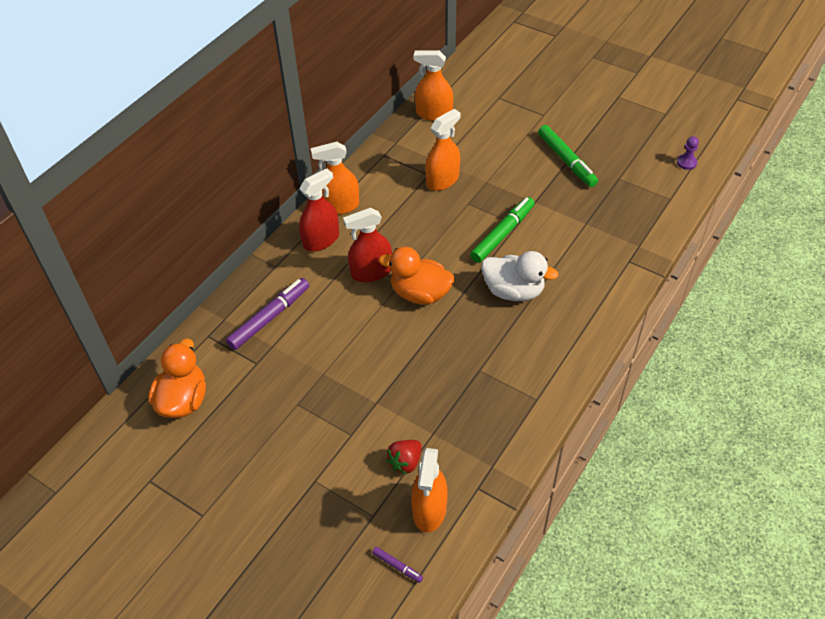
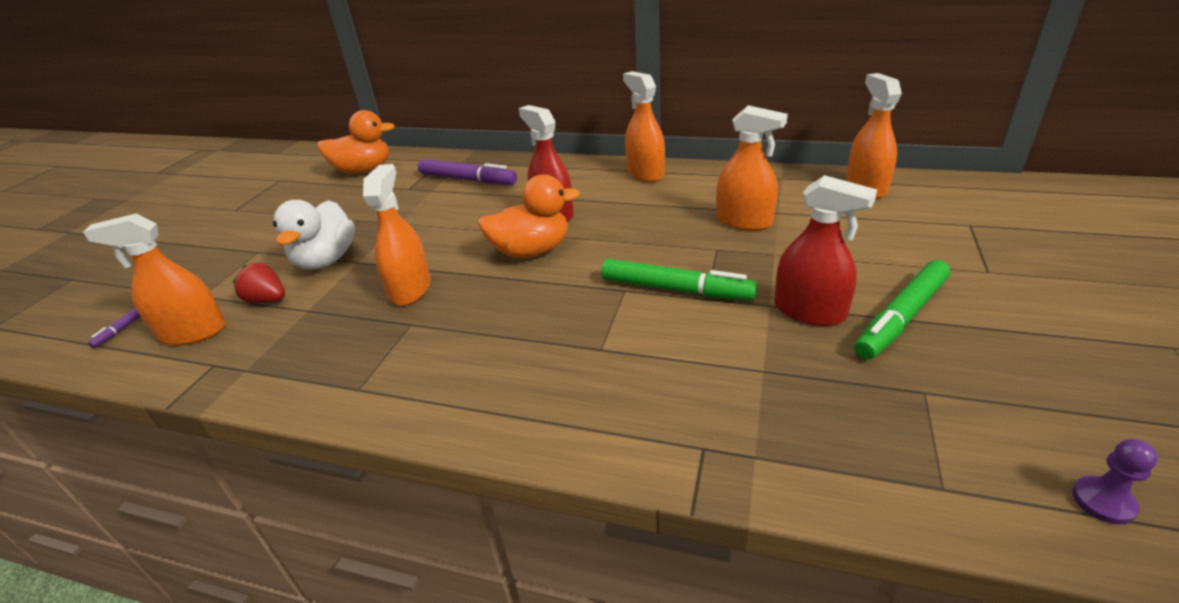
camera: 75 degrees right, 15 degrees down
red spray bottle [299,169,339,252] -> red spray bottle moved to [774,175,877,326]
orange duck [379,247,454,305] -> orange duck turned 75 degrees clockwise [478,174,580,258]
white duck [481,251,558,301] -> white duck moved to [273,200,355,270]
none -> orange spray bottle [363,164,431,306]

